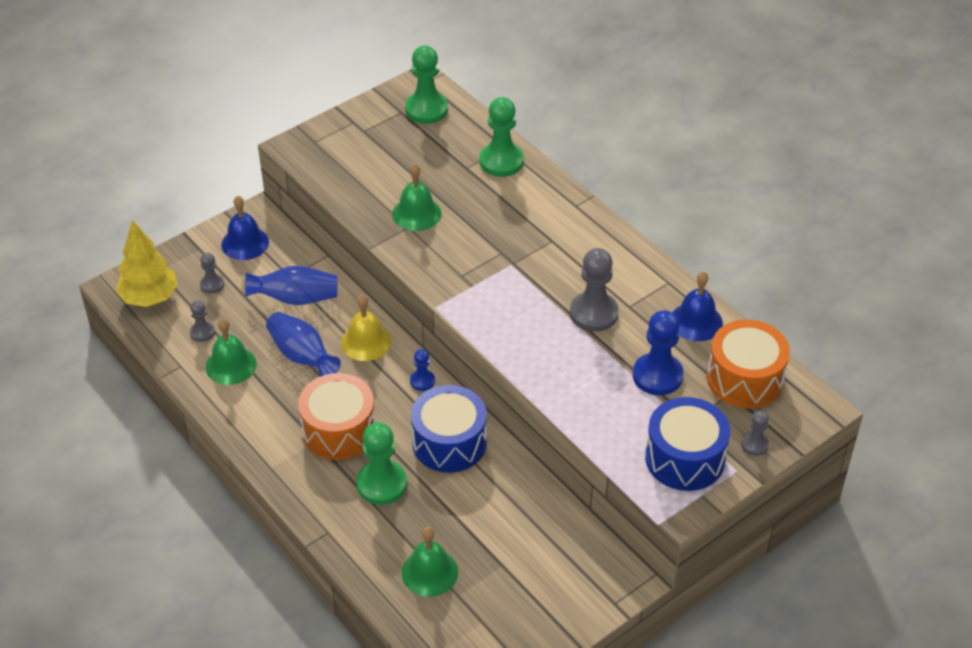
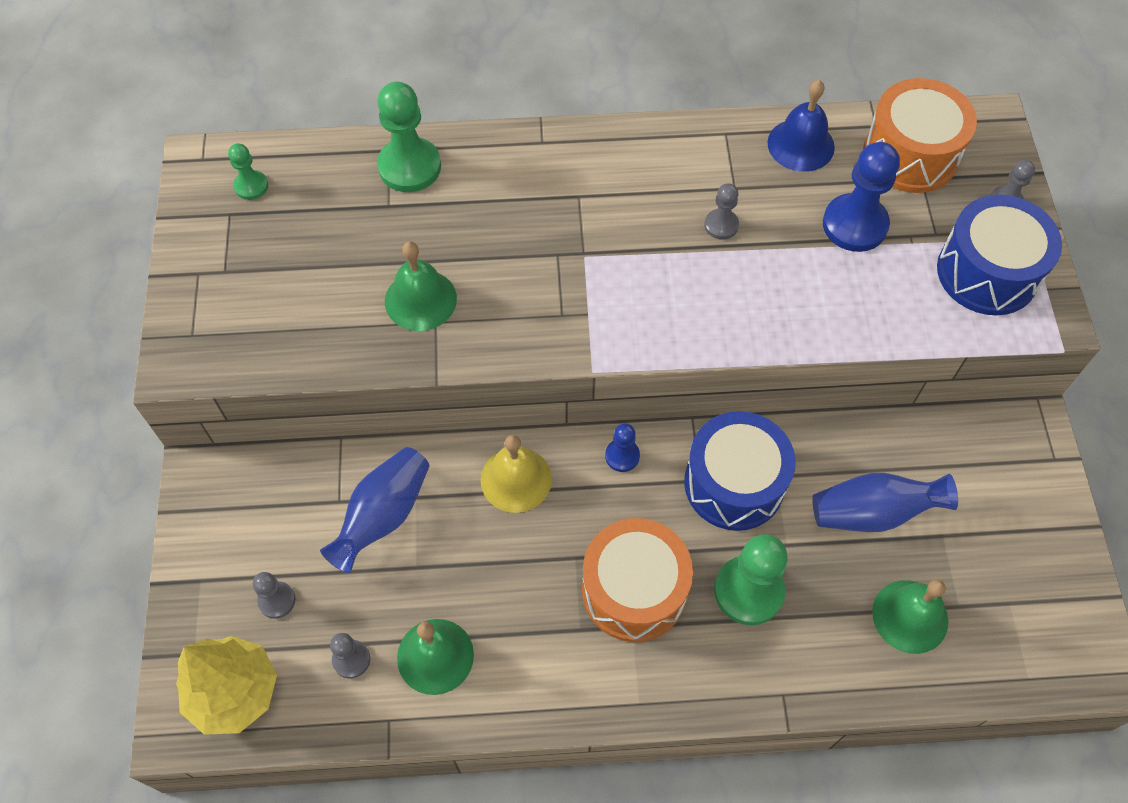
camera: 55 degrees left, 15 degrees up
blue bell [221,196,269,260] -> none
blue vase [266,312,341,376] -> blue vase moved to [812,473,958,532]
green pawn [405,46,448,124] -> green pawn [228,143,268,200], size x0.53
grey pawn [570,248,619,332] -> grey pawn [704,183,739,240], size x0.53

